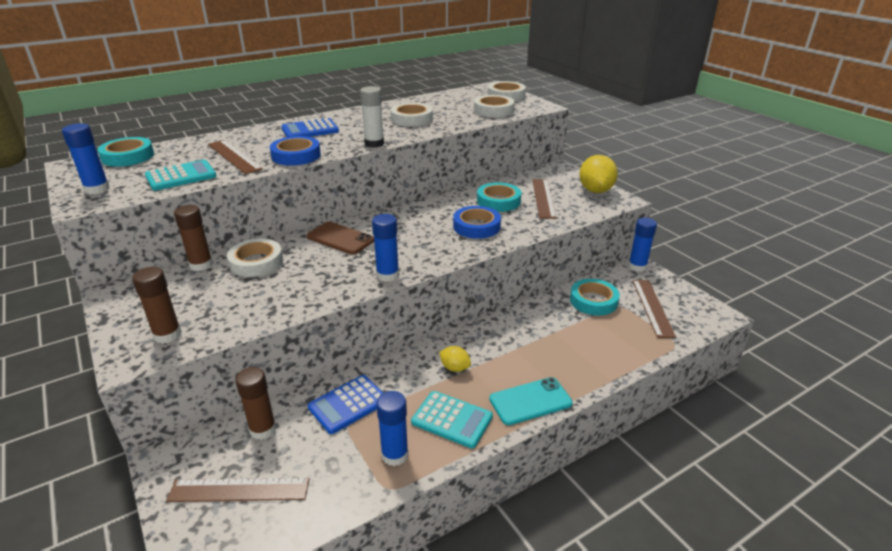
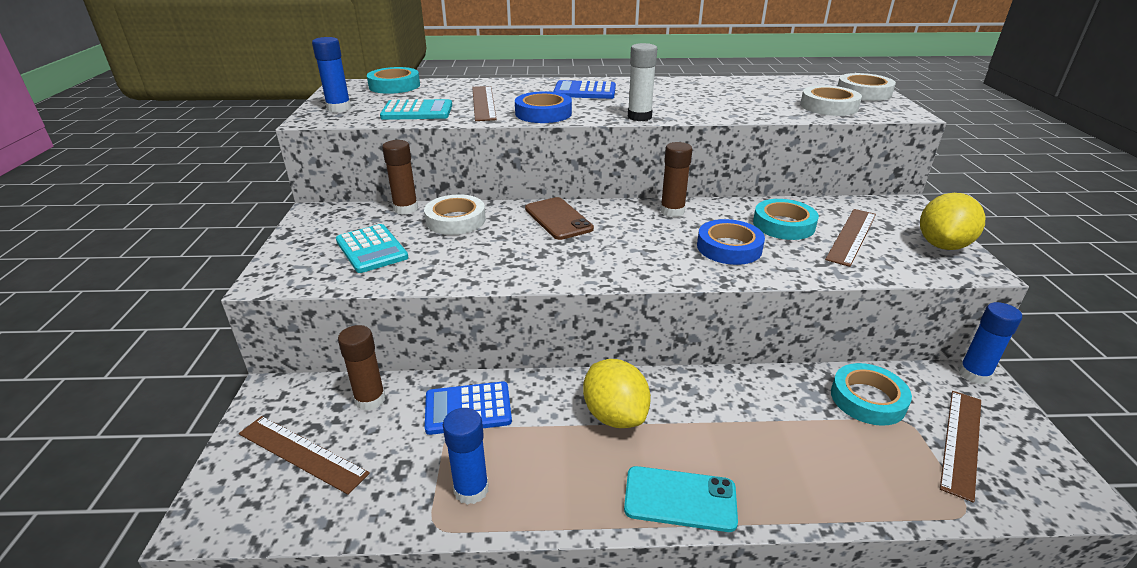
camera: 30 degrees right, 0 degrees up
brown glue stick [132,267,182,344] -> brown glue stick moved to [660,142,692,217]
blue glue stick [372,214,399,282] -> none
white tape [391,103,433,127] -> none
turquoise calculator [411,391,493,448] -> turquoise calculator moved to [336,224,409,273]
yellow lemon [439,346,471,372] -> yellow lemon [583,359,651,428], size x1.88

